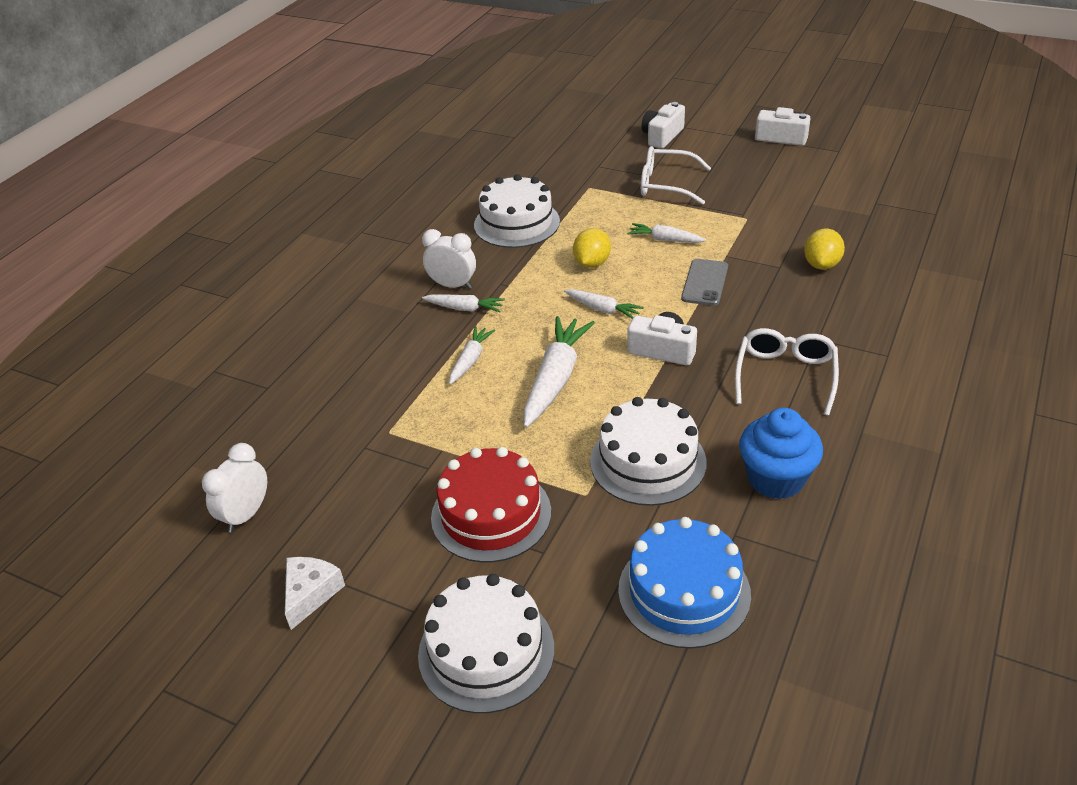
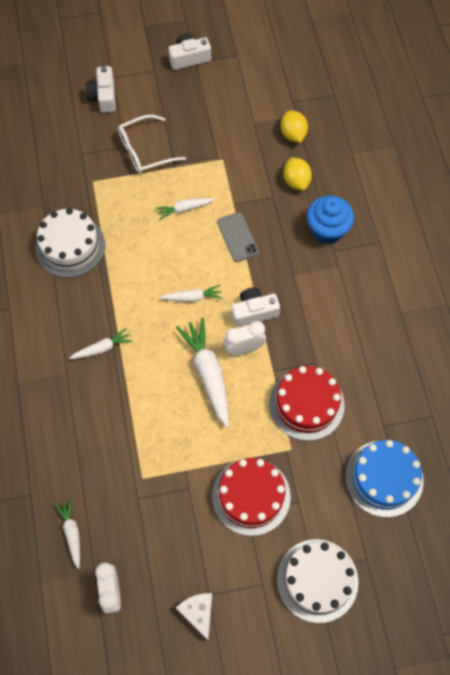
camera: 40 degrees left, 25 degrees up
white clock [422,229,476,289] -> white clock moved to [224,321,266,356]
white carrot [449,326,495,384] -> white carrot moved to [55,498,80,569]
yellow lemon [573,228,611,268] -> yellow lemon moved to [281,110,308,143]
white cake [590,397,707,506] -> red cake [269,366,345,441]
white glasses [735,328,839,416] -> none
blue cupcake [739,408,823,500] -> blue cupcake moved to [307,195,354,244]

